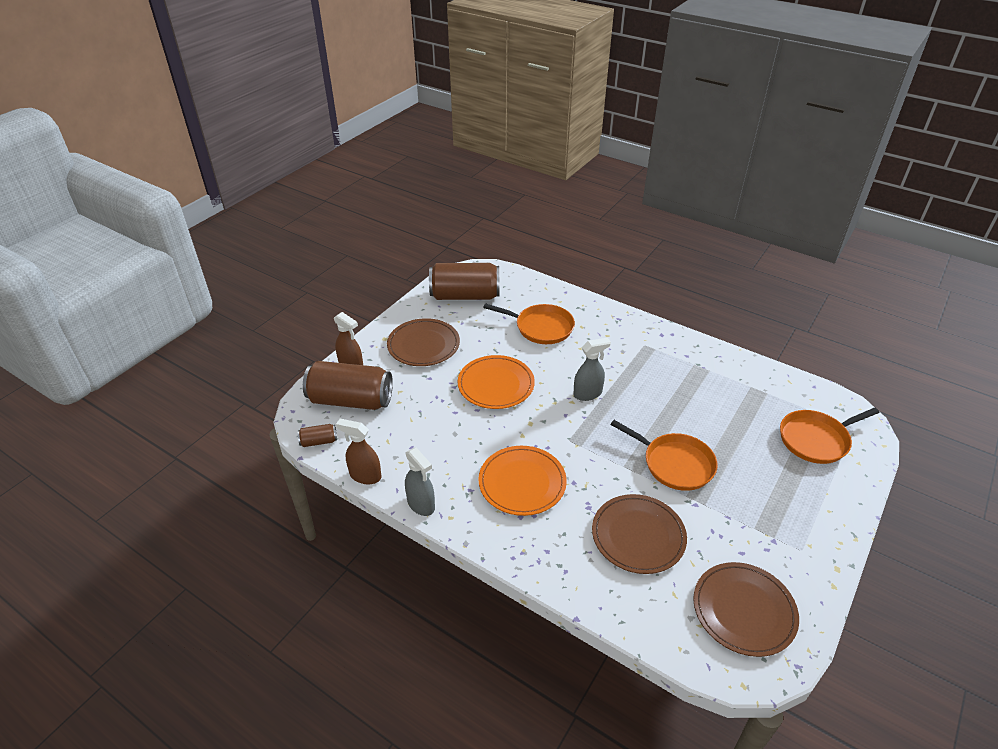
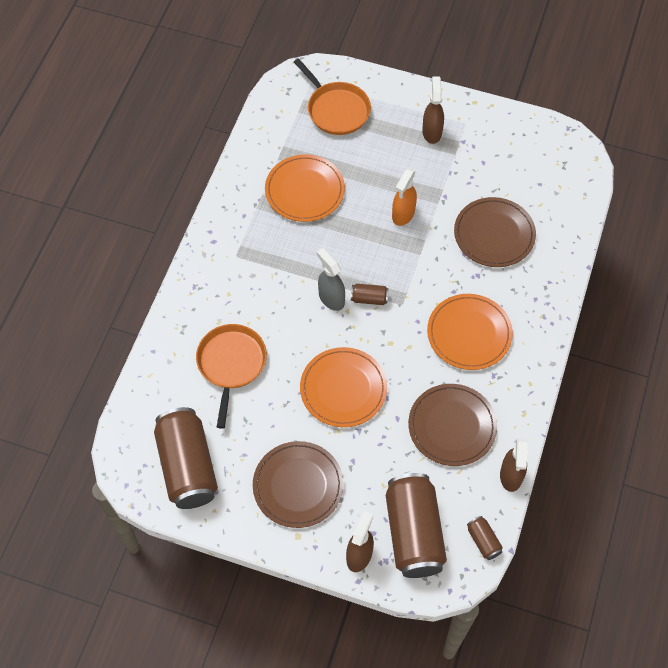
camera: 105 degrees left, 20 degrees up
grey spray bottle [405,447,435,516] -> none
orange pan [610,420,717,491] -> orange spray bottle [392,168,417,226]
brown plate [693,562,799,657] -> brown plate moved to [408,384,497,466]
none -> orange plate [265,154,345,222]
none -> brown can [351,284,389,305]
none -> brown spray bottle [422,77,444,144]

